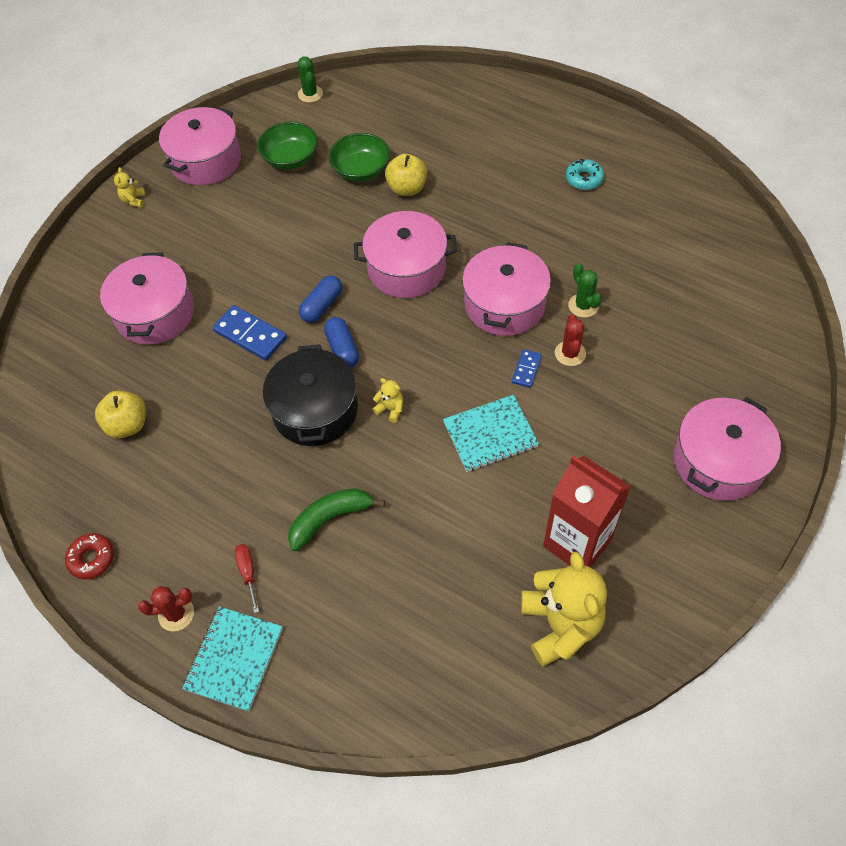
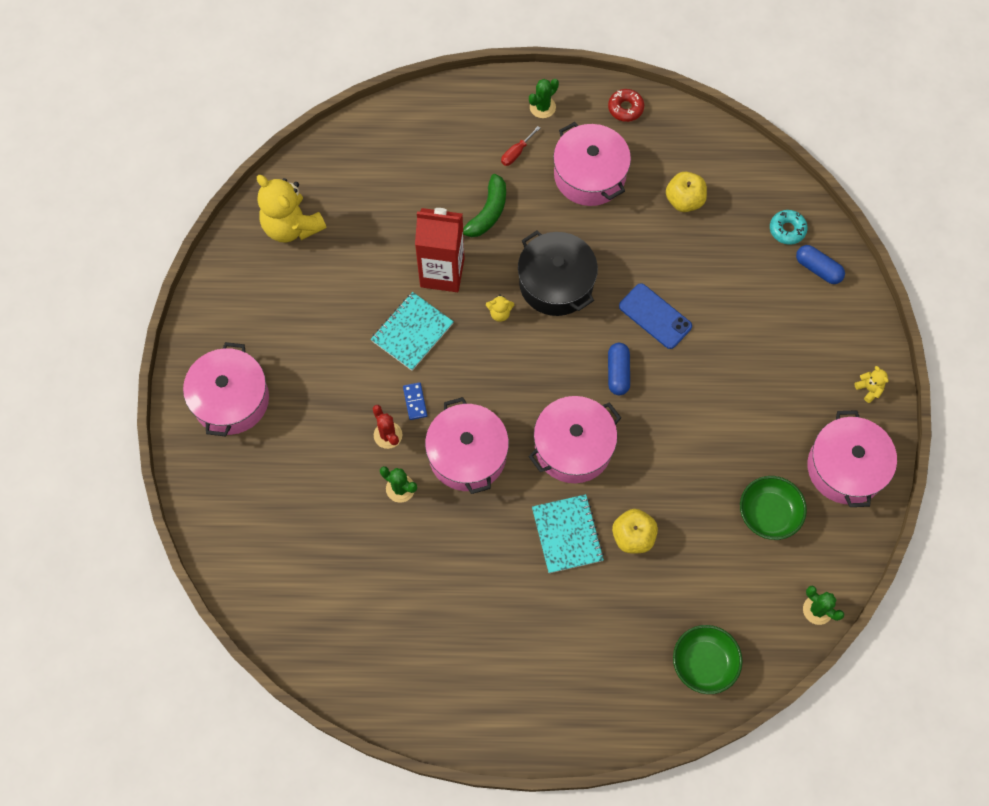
camera: 145 degrees right, 10 degrees up
pink pot [100,253,194,345] -> pink pot moved to [553,122,631,206]
red cactus [138,586,194,631] -> green cactus [529,79,559,118]
turquoise notebook [182,606,283,711] -> turquoise notebook moved to [532,494,604,573]
blue domino [212,305,287,361] -> blue phone [619,283,692,349]
red screwdriver [235,544,259,613] -> red screwdriver turned 90 degrees clockwise [501,126,540,166]
blue capsule [324,317,359,368] -> blue capsule moved to [796,245,845,284]
green bowl [329,133,390,182] -> green bowl moved to [673,625,743,694]
red carton [543,455,631,568] -> red carton moved to [415,208,465,292]
turquoise donut [566,159,604,190] -> turquoise donut moved to [770,210,808,245]

